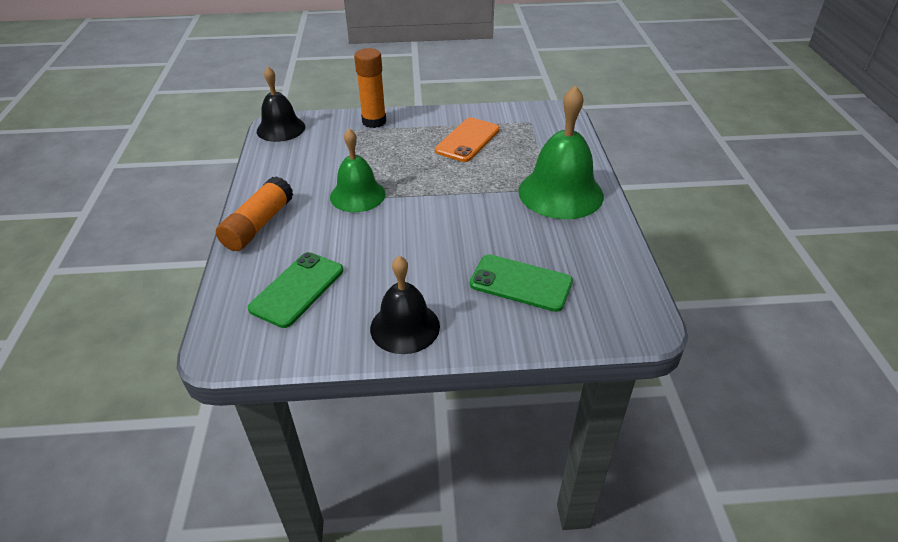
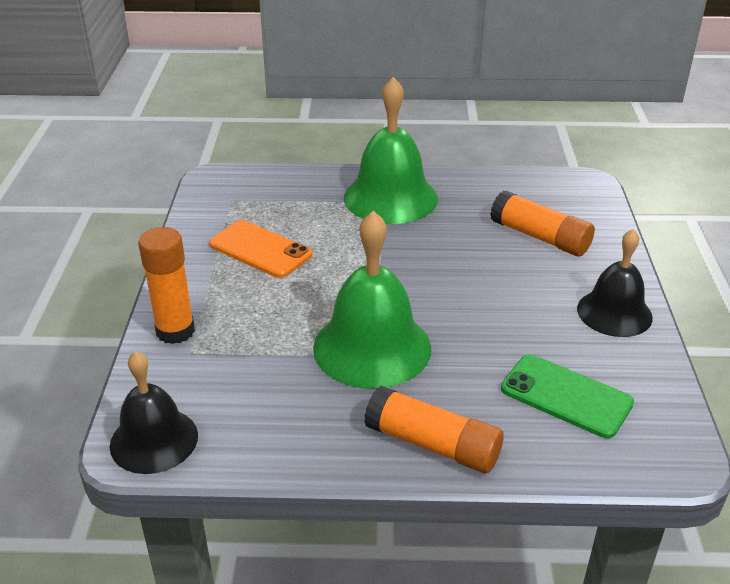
camera: 85 degrees left, 5 degrees down
green bell [330,128,386,212] -> green bell [313,211,431,389], size x1.53
green phone [470,254,573,312] -> orange glue stick [490,191,595,256]

